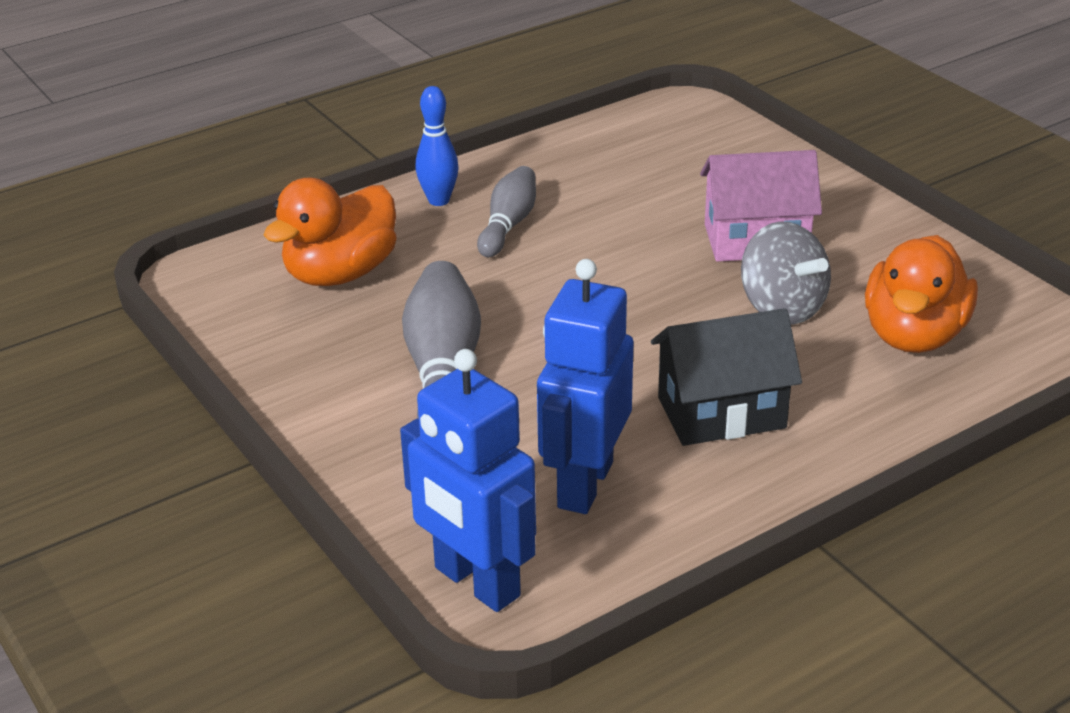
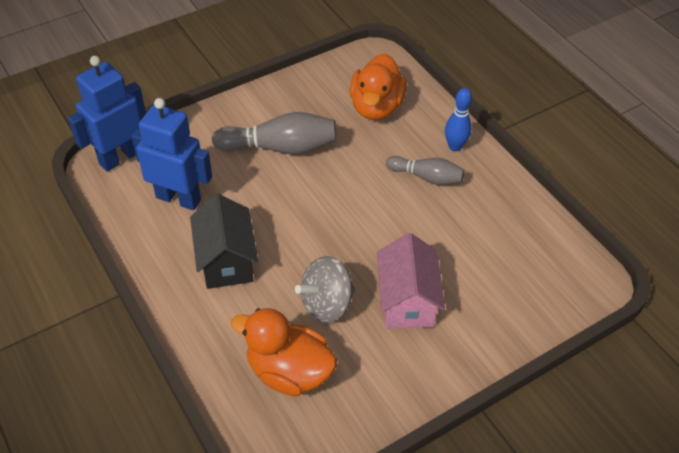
camera: 90 degrees right, 15 degrees up
orange duck [264,177,397,286] -> orange duck turned 120 degrees counterclockwise [350,54,407,120]

